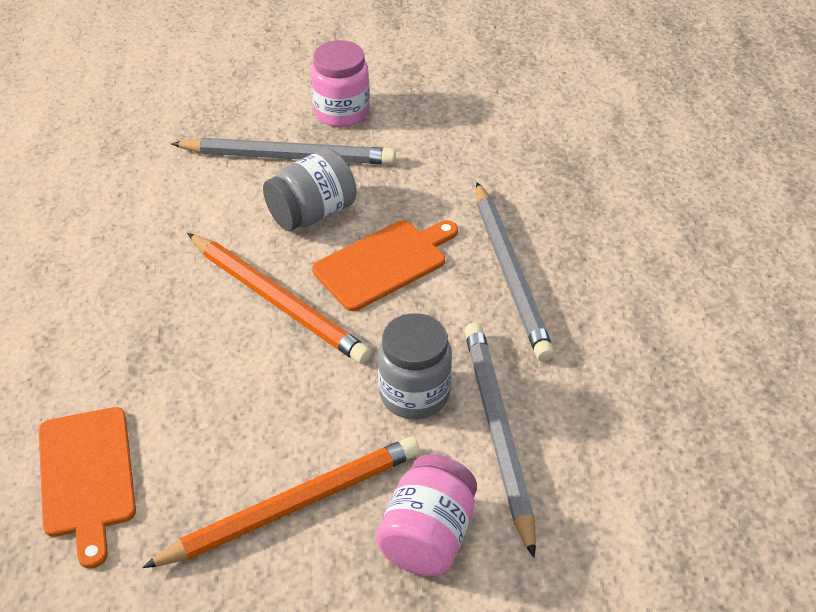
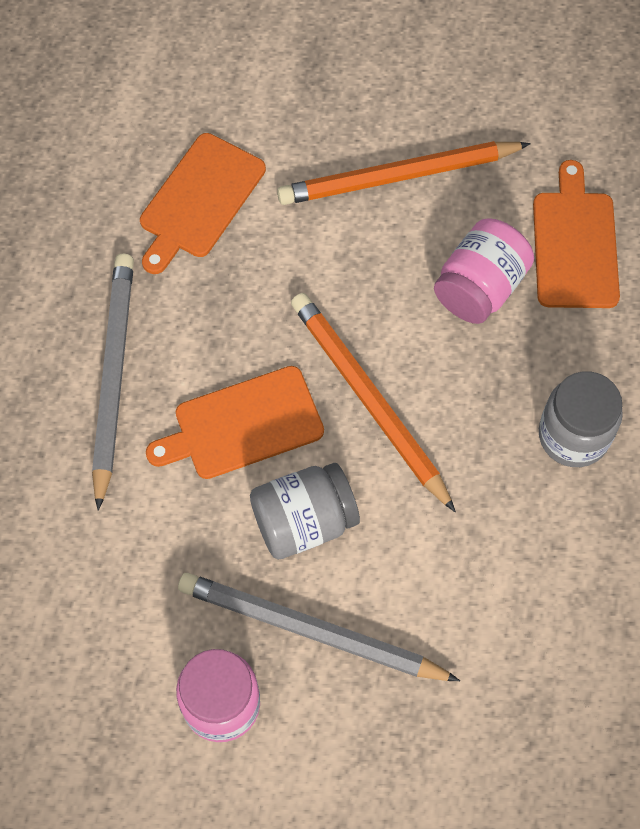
camera: 165 degrees left, 20 degrees up
pink jar [376,454,477,576] -> pink jar moved to [434,219,534,324]
grey jar [378,313,452,419] -> grey jar moved to [539,371,623,467]
grey pencil [464,323,536,558] -> orange cutting board [140,133,266,274]

